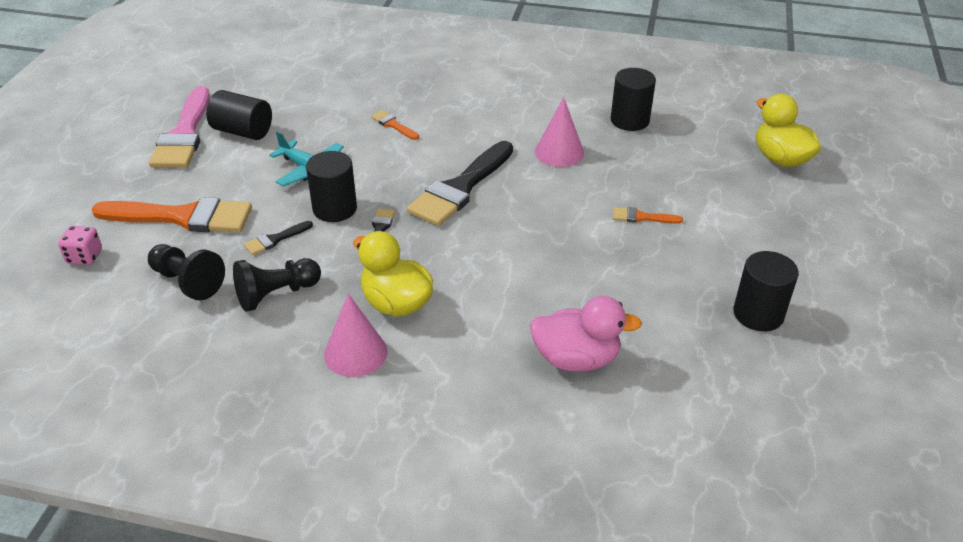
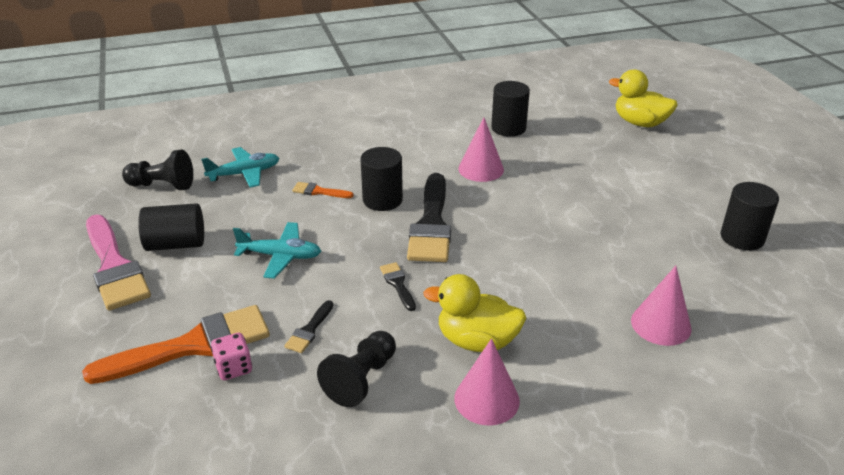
camera: 30 degrees left, 5 degrees down
pink dice [58,226,102,265] -> pink dice moved to [211,333,252,380]
black pawn [148,244,225,300] -> black pawn moved to [122,150,193,190]
black cylinder [306,151,357,222] -> black cylinder moved to [360,147,403,211]
pink duck [529,296,642,372] -> pink cone [631,266,692,346]
orange brush [613,207,683,224] -> none
none -> turquoise plane [201,147,279,188]

